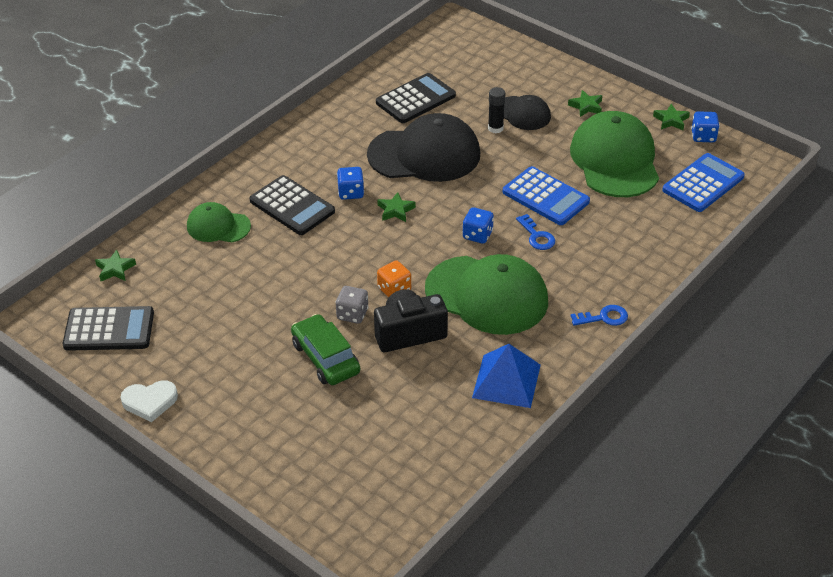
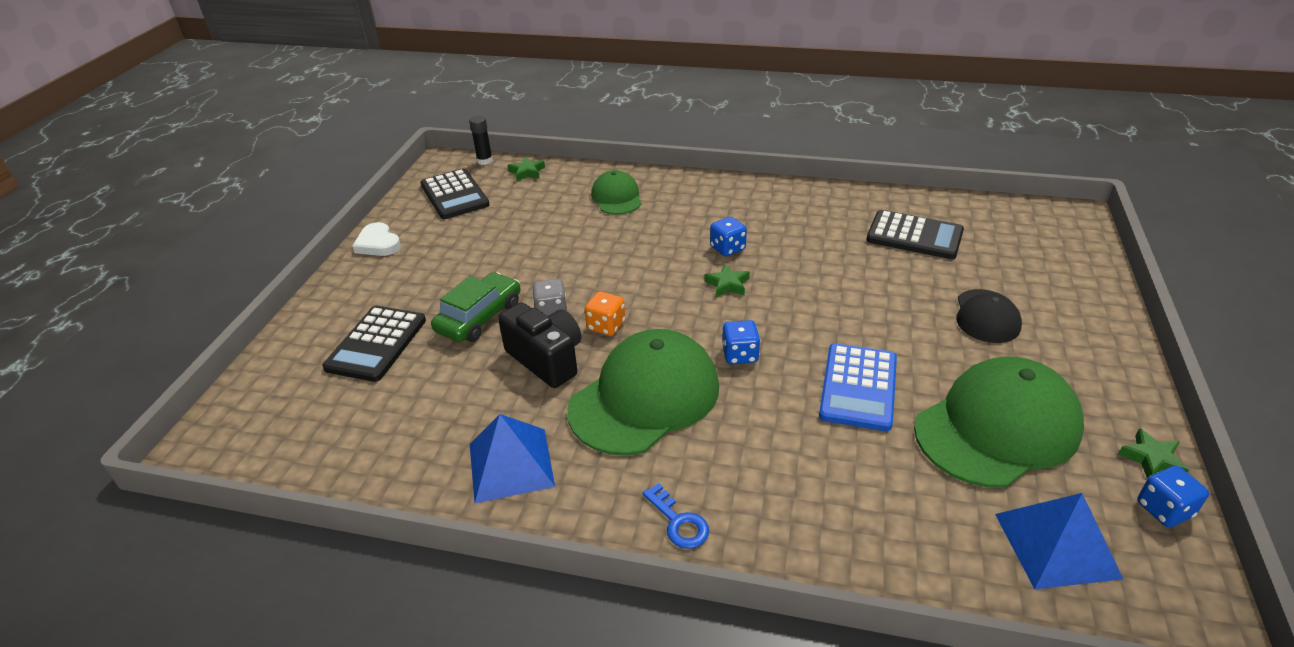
camera: 65 degrees right, 5 degrees down
black calculator [250,175,335,235] -> black calculator moved to [322,306,426,382]
black cap [367,113,480,182] -> none
green cap [425,254,548,335] -> green cap turned 135 degrees counterclockwise [567,329,719,455]
black glue stick [488,87,505,133] -> black glue stick moved to [469,116,493,165]
blue key [516,214,555,250] -> none
green star [568,90,602,117] -> none
blue calculator [662,153,745,212] -> blue pyramid [995,493,1123,589]

